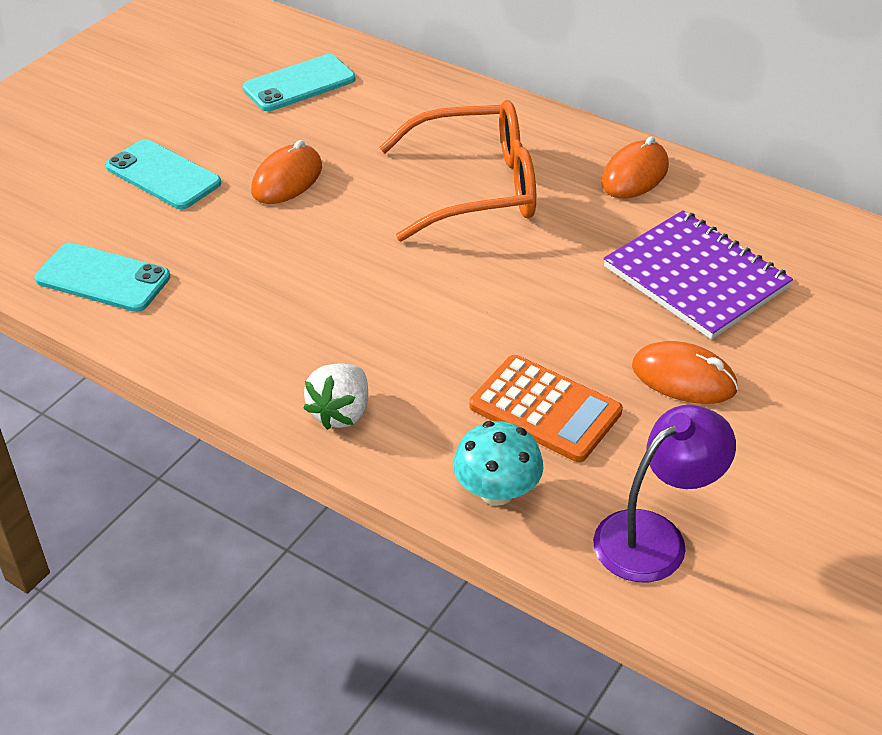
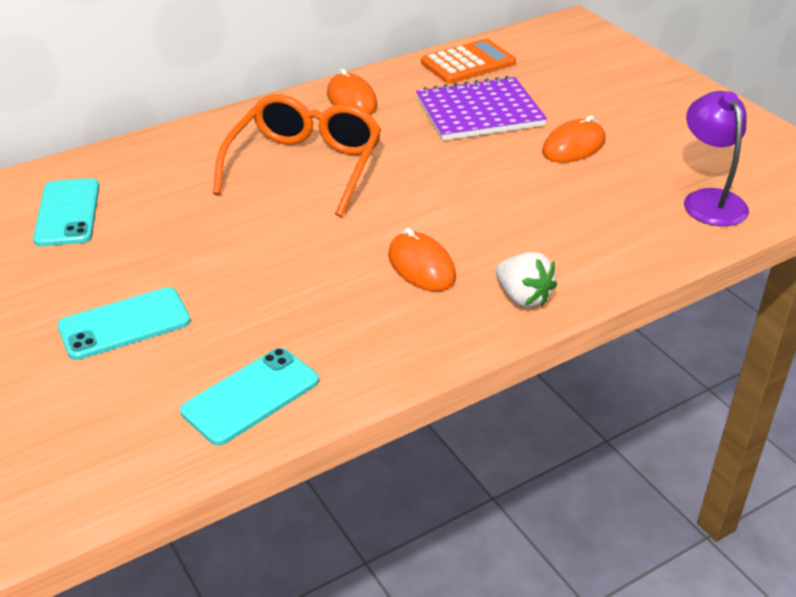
camera: 65 degrees left, 5 degrees down
orange mouse [251,140,322,204] -> orange mouse moved to [388,228,456,291]
turquoise mushroom [453,421,543,506] -> none
orange calculator [469,355,623,462] -> orange calculator moved to [421,39,516,84]

